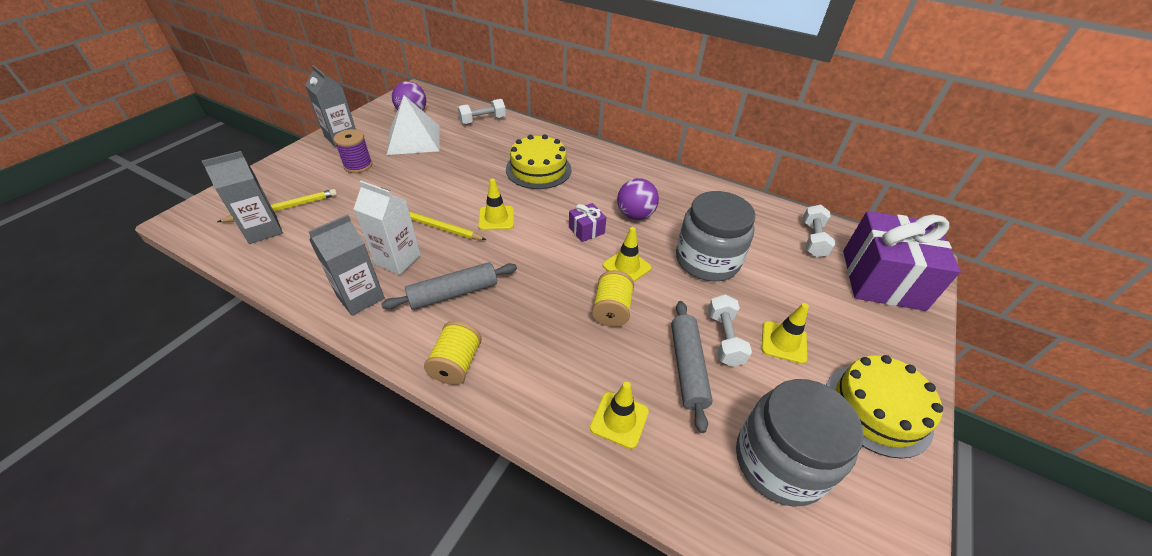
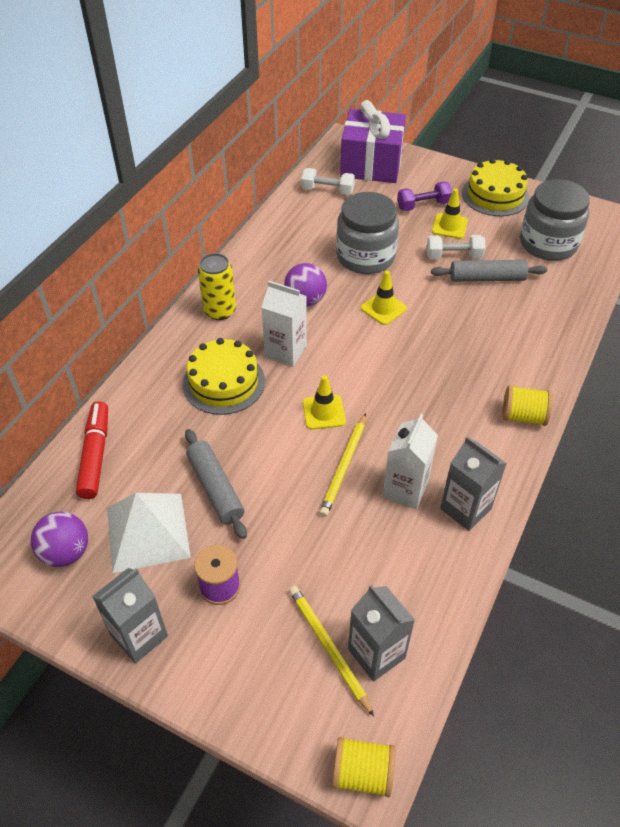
camera: 90 degrees left, 5 degrees up
grey rolling pin [381,262,517,310] -> grey rolling pin moved to [185,429,247,539]
white dumbbell [458,99,506,124] -> red marker [76,401,108,499]
purple gift [569,203,607,242] -> none
yellow traffic cone [590,382,649,449] -> none
yellow spool [592,270,634,327] -> yellow spool moved to [332,737,396,797]
none -> yellow can [198,253,236,320]
none -> white carton [261,281,307,367]
none -> purple dumbbell [397,181,453,211]

